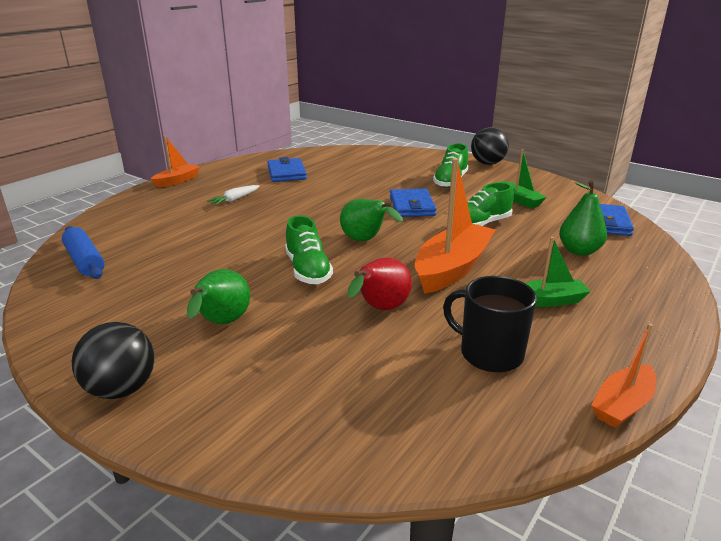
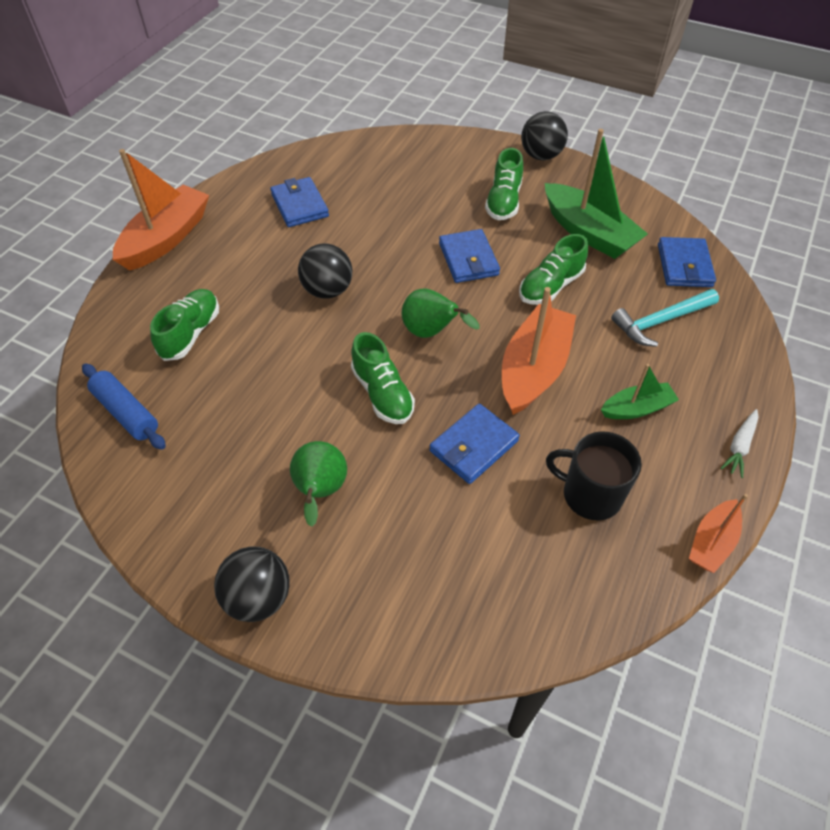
camera: 10 degrees left, 25 degrees up
orange boat [151,136,200,188] -> orange boat [113,149,209,271], size x1.81
white carrot [207,185,259,205] -> white carrot moved to [720,409,759,478]
red pear [347,258,412,310] -> blue wallet [429,404,520,484]
green boat [500,149,547,208] -> green boat [545,129,648,259], size x1.81
green pear [559,180,607,256] -> turquoise hammer [611,289,719,347]
none -> green shoe [150,289,219,361]
none -> black ball [298,243,352,299]

